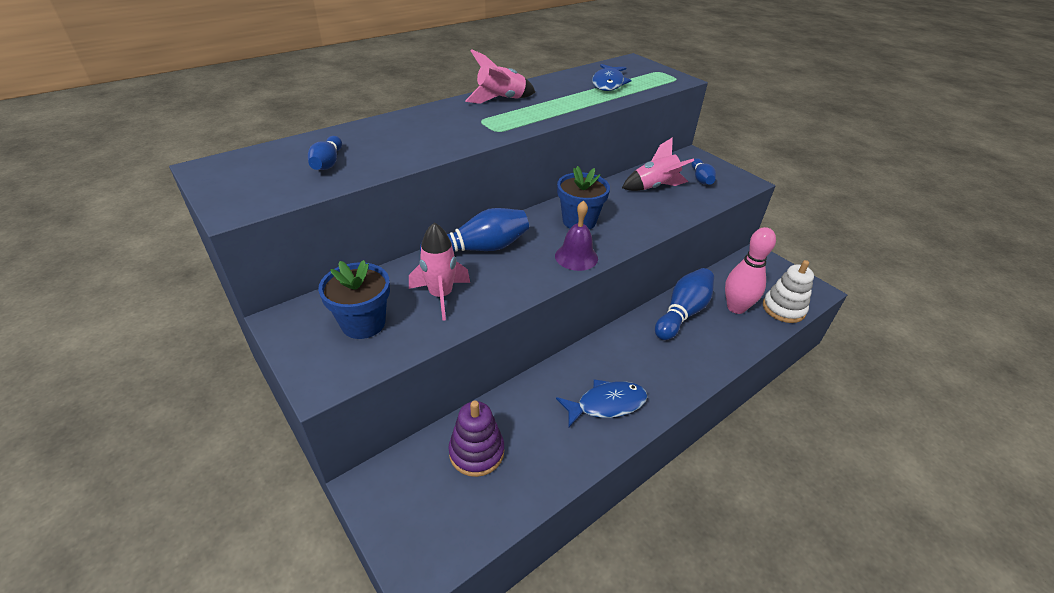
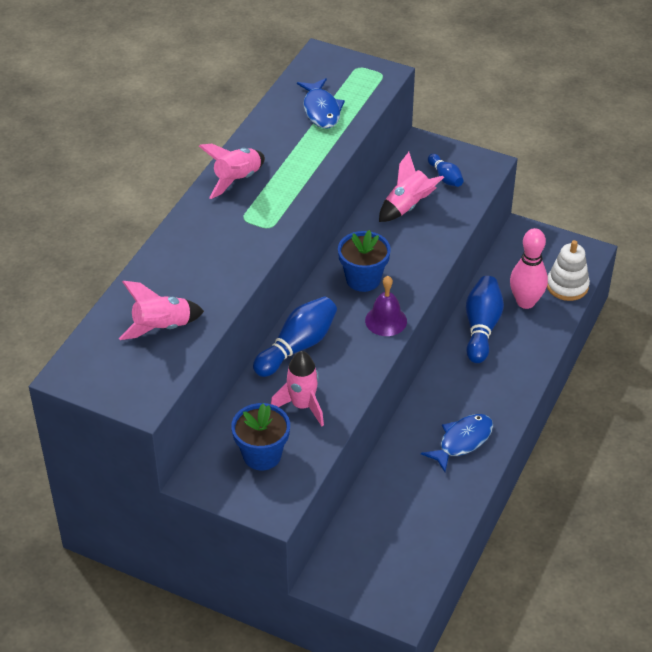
camera: 25 degrees left, 5 degrees up
blue bowling pin [308,136,342,170] -> pink rocket [119,281,204,340]
purple stacking toy [448,400,504,477] -> none

